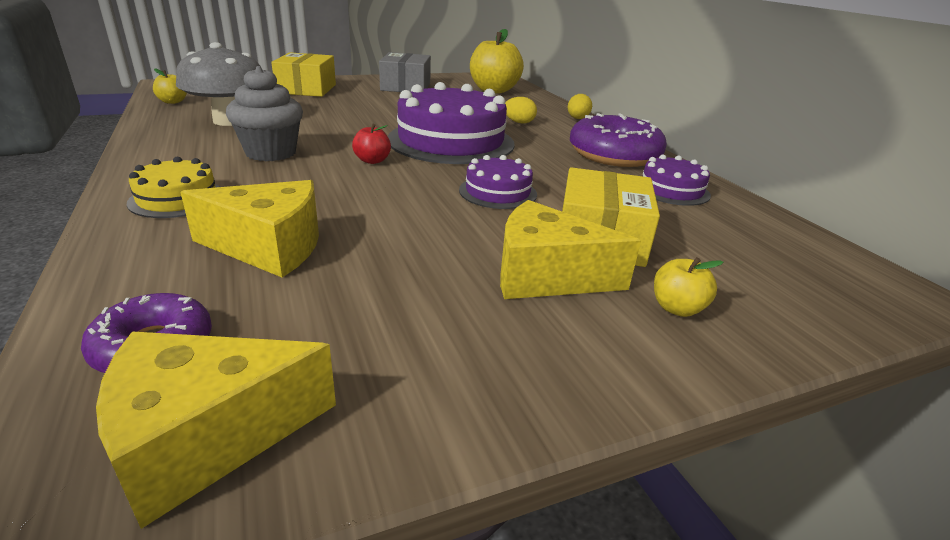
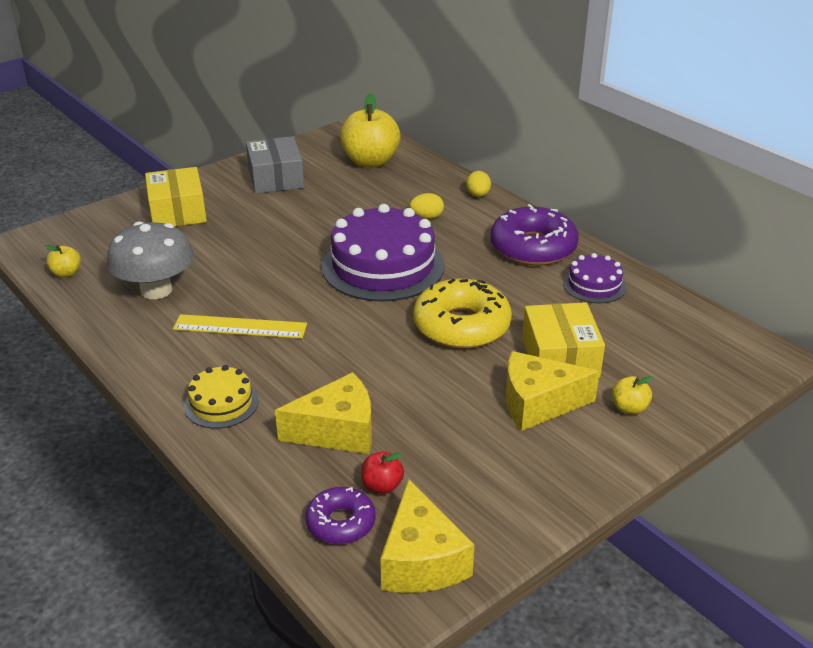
camera: 15 degrees left, 5 degrees up
yellow cheese [96,332,336,529] -> yellow cheese turned 60 degrees counterclockwise [381,479,475,593]
grey cupcake [226,66,303,161] -> yellow ruler [173,314,307,339]
red apple [352,123,391,164] -> red apple moved to [361,451,404,494]
purple cake [459,155,537,209] -> yellow donut [414,278,512,349]

